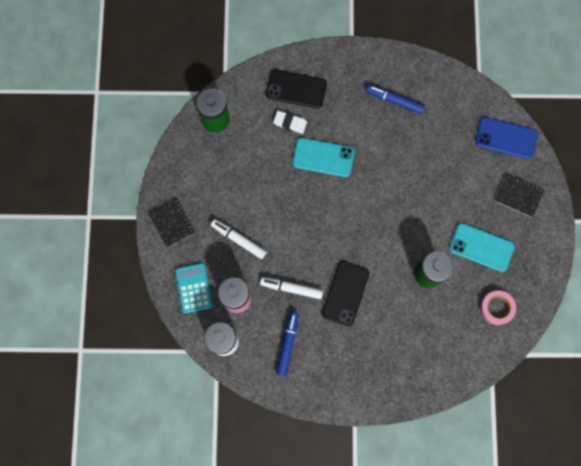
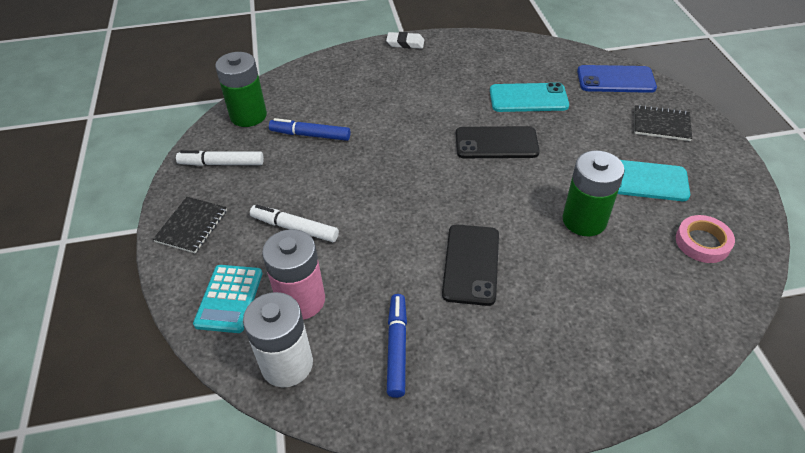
camera: 10 degrees left, 30 degrees down
black notebook [149,198,195,248] -> black notebook turned 60 degrees clockwise [153,197,227,253]
turquoise calculator [175,263,213,313] -> turquoise calculator turned 150 degrees counterclockwise [193,265,262,333]
white marker [260,277,323,299] -> white marker moved to [176,150,264,166]
black phone [266,69,327,109] -> black phone moved to [456,126,540,158]
white eraser [273,110,307,134] -> white eraser moved to [386,32,424,49]
turquoise phone [293,138,355,177] -> turquoise phone moved to [490,82,569,112]
blue marker [366,85,425,114] -> blue marker moved to [269,118,351,141]

